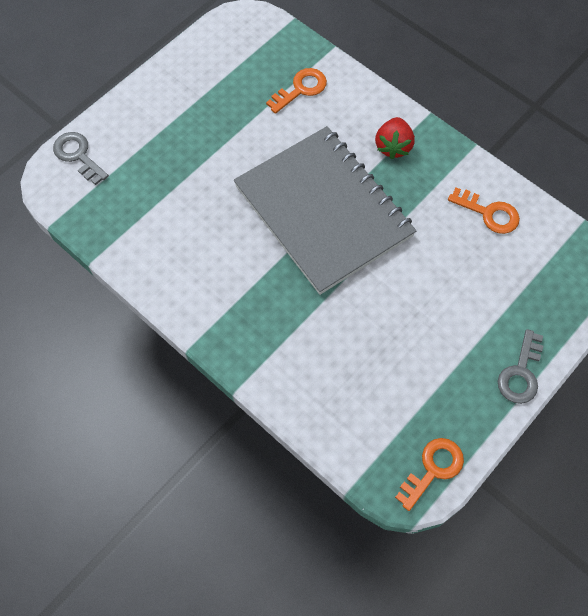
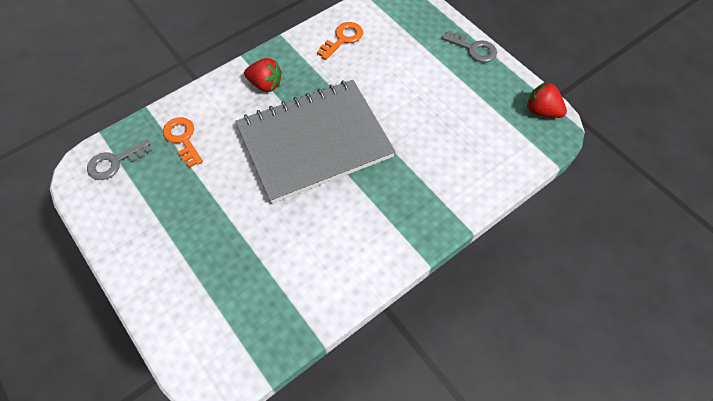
camera: 80 degrees left, 5 degrees down
grey key [53,132,109,185] -> grey key moved to [87,140,152,180]
orange key [395,438,464,511] -> red strawberry [527,82,567,118]

